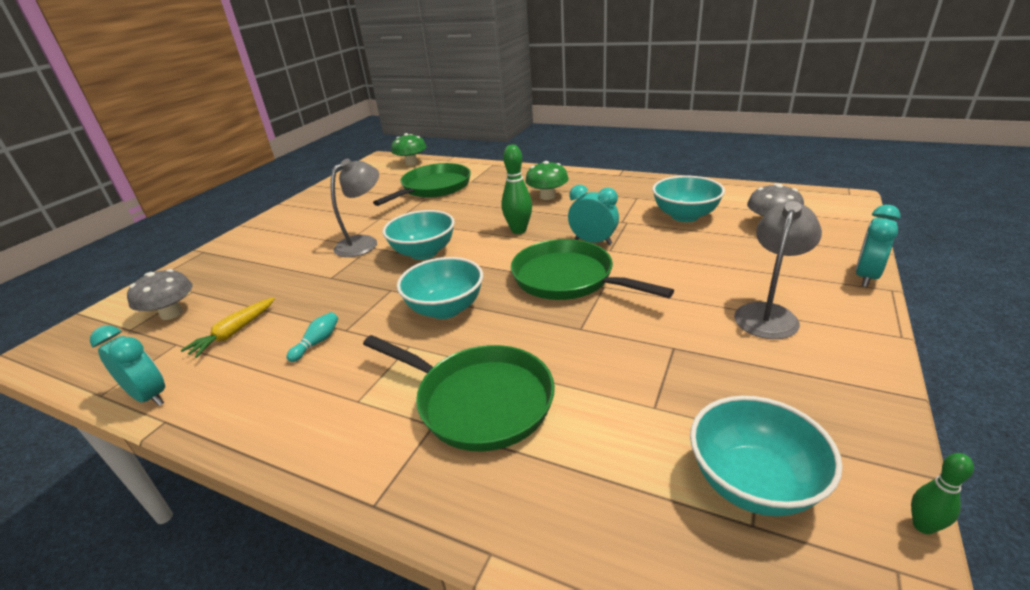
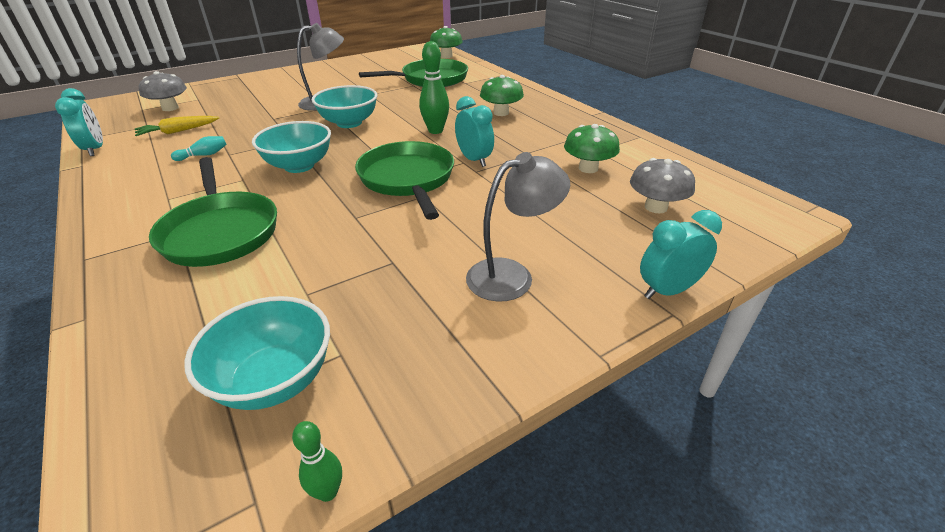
camera: 30 degrees right, 5 degrees up
turquoise bowl [652,176,725,222] -> green mushroom [564,124,620,173]

